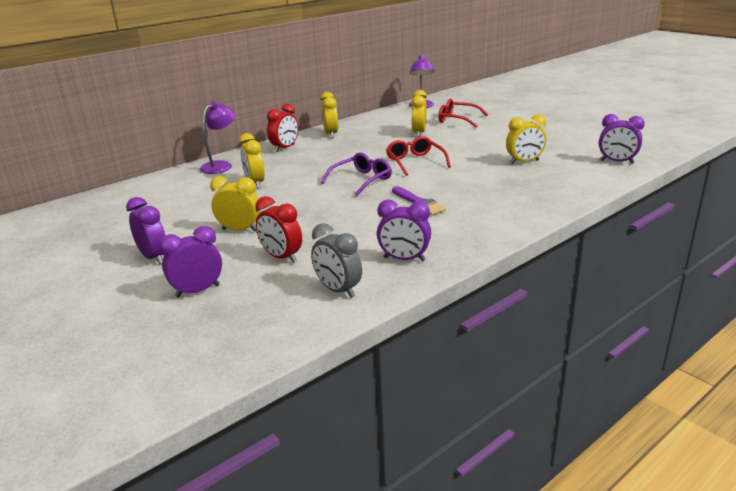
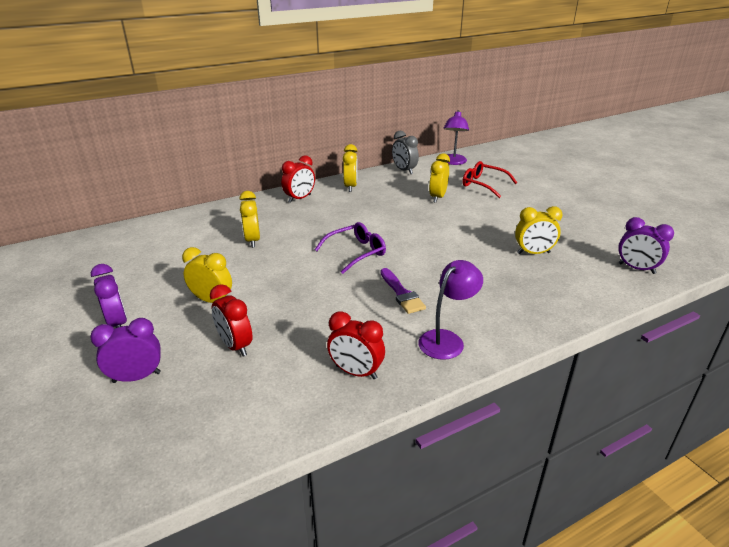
camera: 10 degrees right, 5 degrees up
purple lamp [199,102,235,174] -> purple lamp moved to [418,260,483,360]
grey clock [311,223,362,298] -> grey clock moved to [392,131,419,174]
purple clock [377,199,431,261] -> red clock [327,311,385,379]
red glasses [386,136,451,176] -> none

